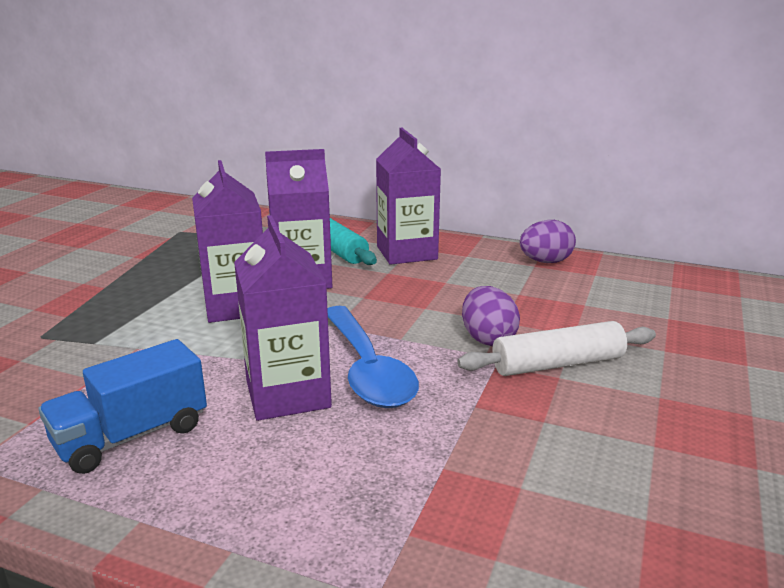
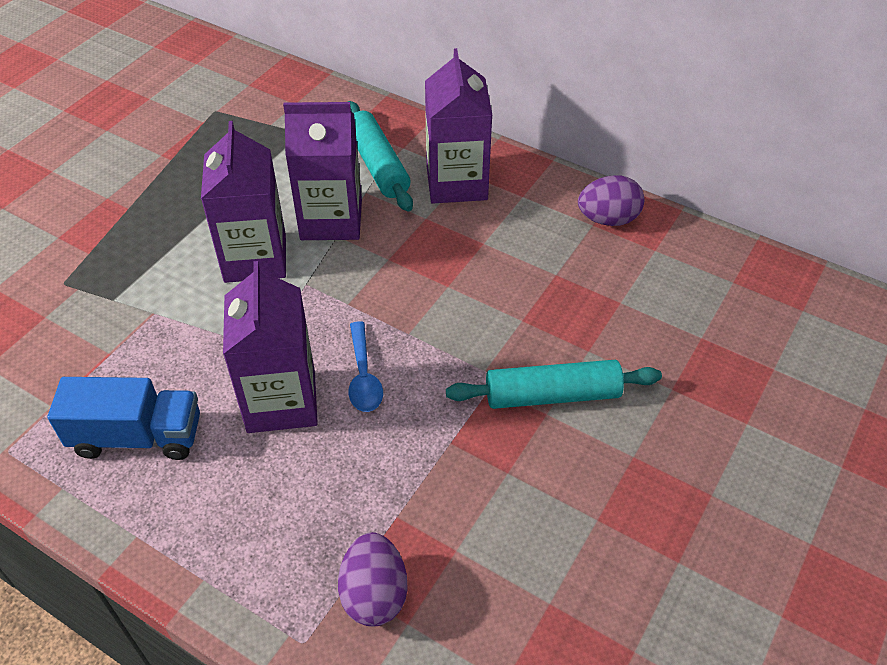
camera: 10 degrees right, 25 degrees up
blue truck [38,339,207,474] -> blue truck turned 150 degrees counterclockwise [47,377,200,460]
blue spoon [327,306,419,408] -> blue spoon [348,321,383,412], size x0.55
white rolling pin [457,321,656,376] -> turquoise rolling pin [446,360,662,409]
purple egg [462,286,520,346] -> purple egg moved to [338,532,408,627]

